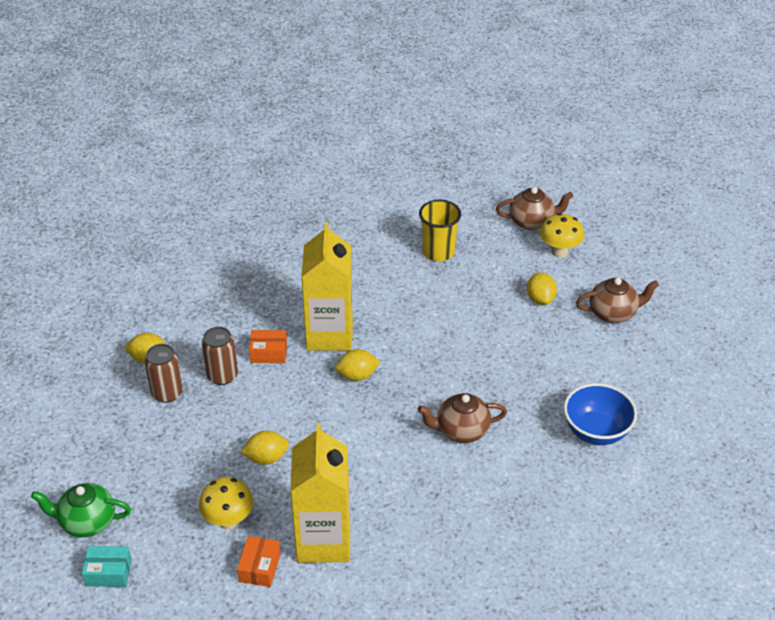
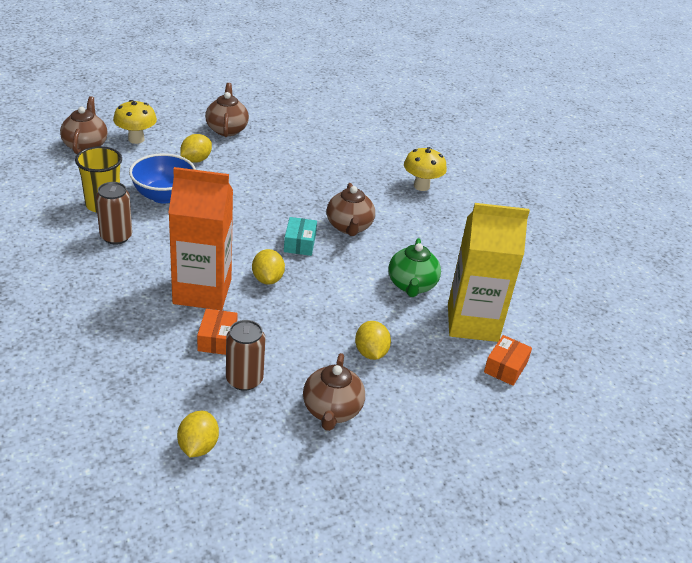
camera: 90 degrees left, 5 degrees down
green teapot [31,483,131,537] -> green teapot moved to [388,238,441,297]
turquoise box [82,546,132,587] -> turquoise box moved to [284,217,317,256]
brown can [144,344,183,403] -> brown can moved to [96,182,132,245]
yellow mushroom [199,477,254,529] -> yellow mushroom moved to [404,147,447,191]
orange box [237,536,281,587] -> orange box turned 75 degrees counterclockwise [484,335,532,386]
yellow carton [301,222,353,351] -> orange carton [168,167,233,310]
yellow lemon [527,273,557,305] -> yellow lemon turned 45 degrees counterclockwise [180,134,212,163]
blue bowl [564,383,637,445] -> blue bowl moved to [129,153,196,204]
none -> brown teapot [303,353,365,431]

